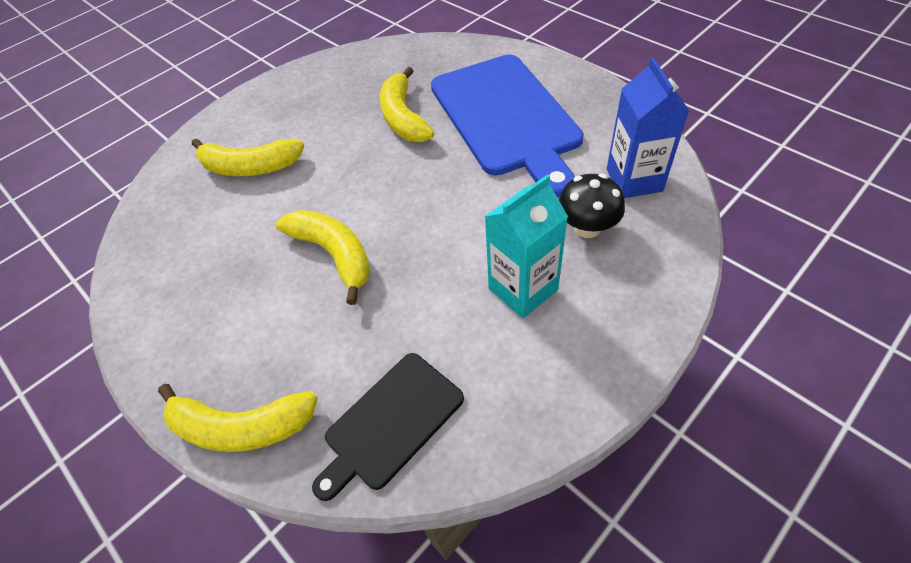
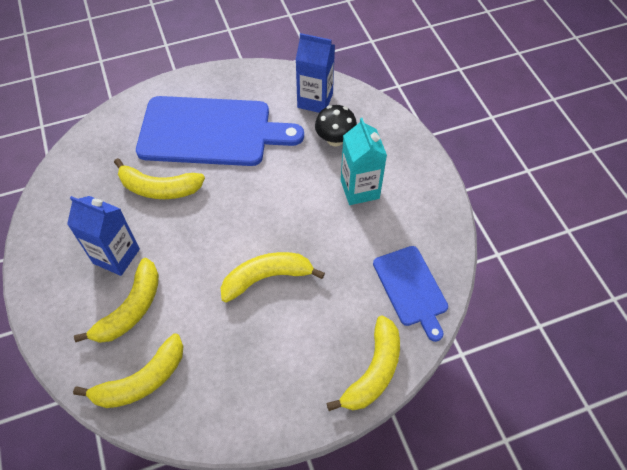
camera: 70 degrees left, 5 degrees up
black cutting board [312,353,464,501] -> blue cutting board [373,246,448,342]
none -> blue carton [67,196,140,276]
none -> yellow banana [73,333,184,408]

